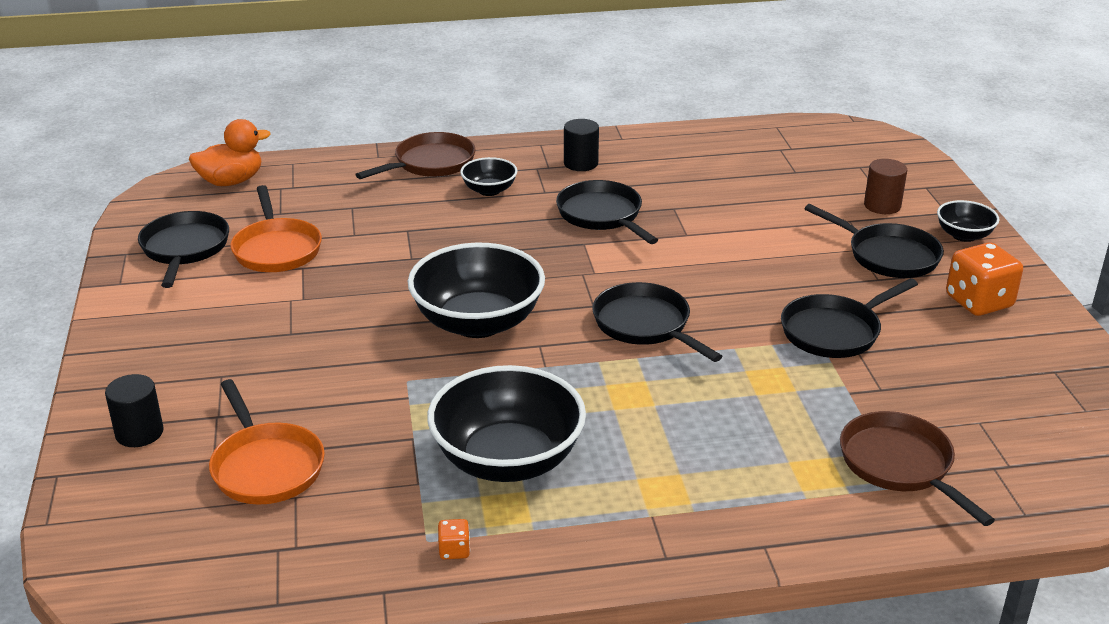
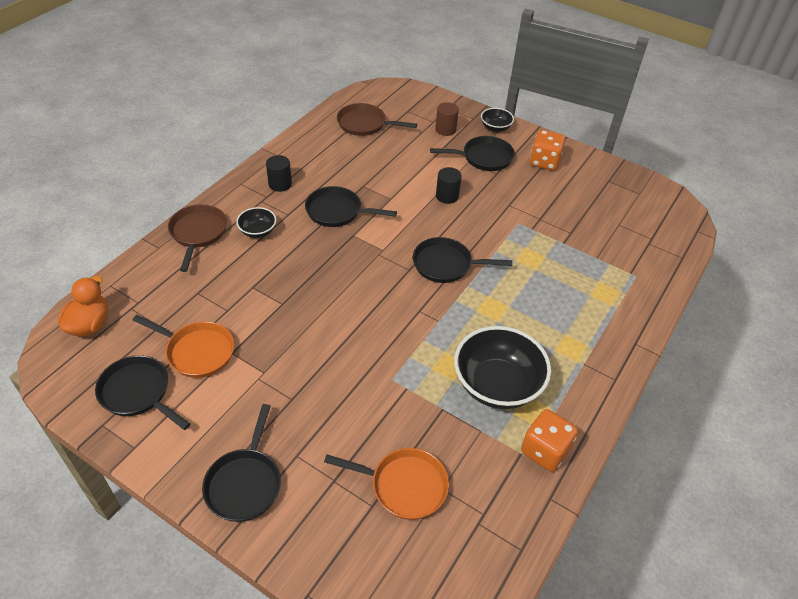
camera: 50 degrees left, 15 degrees up
black cylinder [105,374,164,447] -> black cylinder moved to [436,167,462,204]
black bowl [408,243,545,338] -> none
orange dice [438,519,470,559] -> orange dice [521,409,578,472], size x2.24
black pan [781,278,918,358] -> black pan moved to [202,404,281,522]
brown pan [840,411,995,526] -> brown pan moved to [337,103,417,136]

